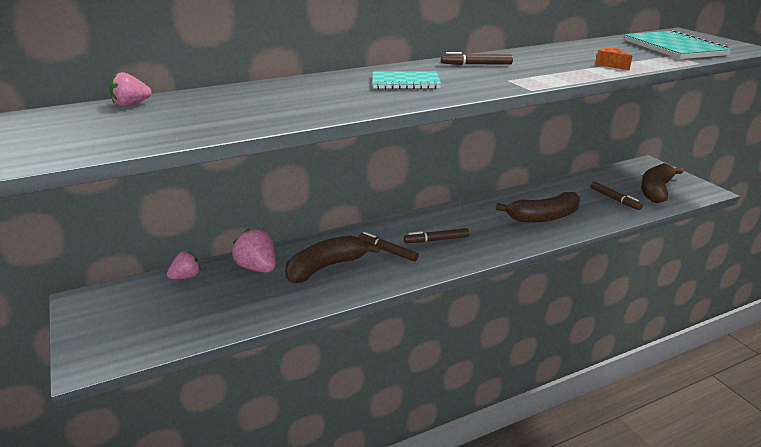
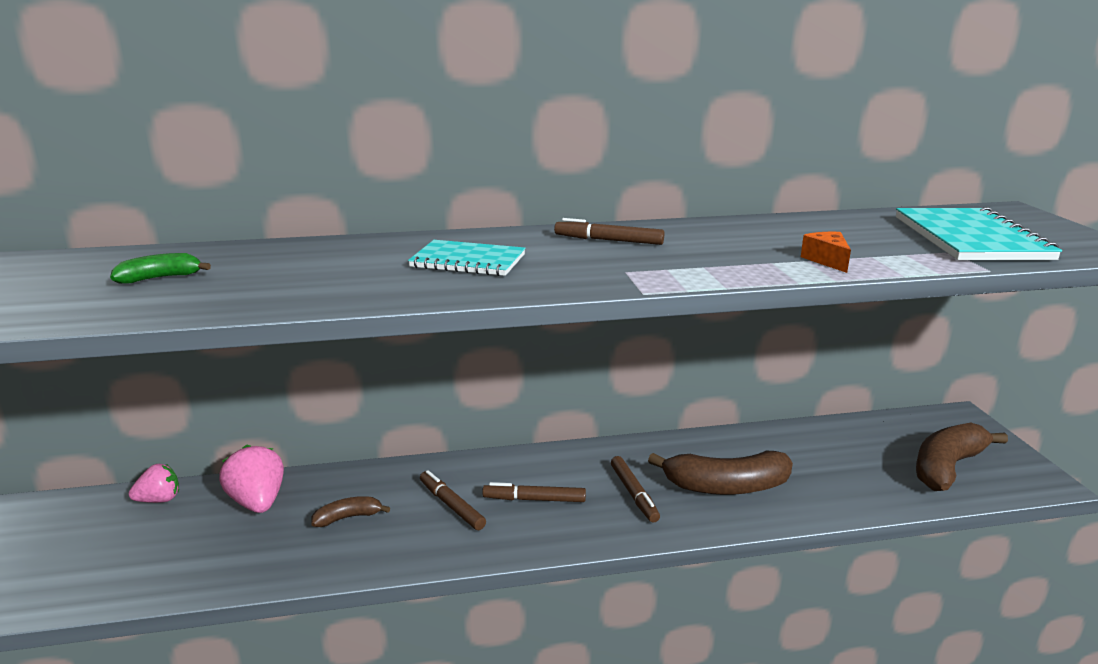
camera: 15 degrees right, 5 degrees down
pink strawberry [109,72,152,107] -> none
brown banana [285,236,380,283] -> brown banana [311,496,390,527], size x0.50
brown marker [590,182,643,210] -> brown marker moved to [611,456,660,523]
none -> green banana [110,253,211,284]

